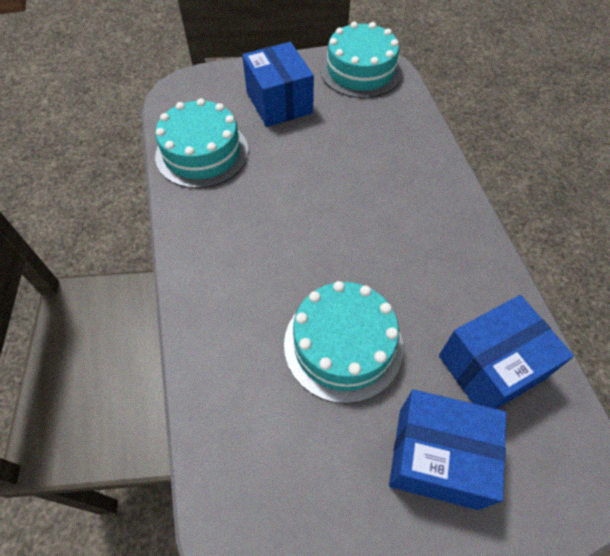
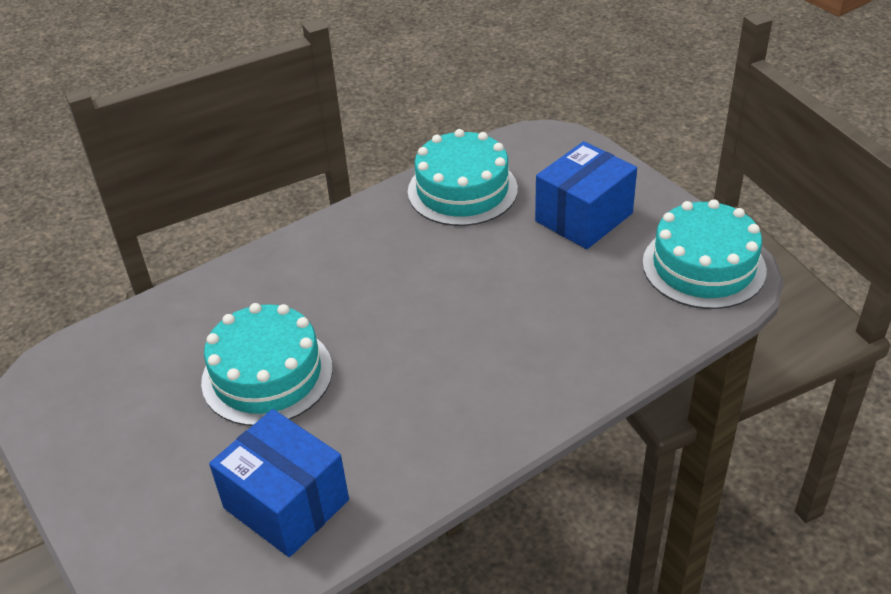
camera: 70 degrees right, 15 degrees down
blue box [389,390,506,510] -> none

